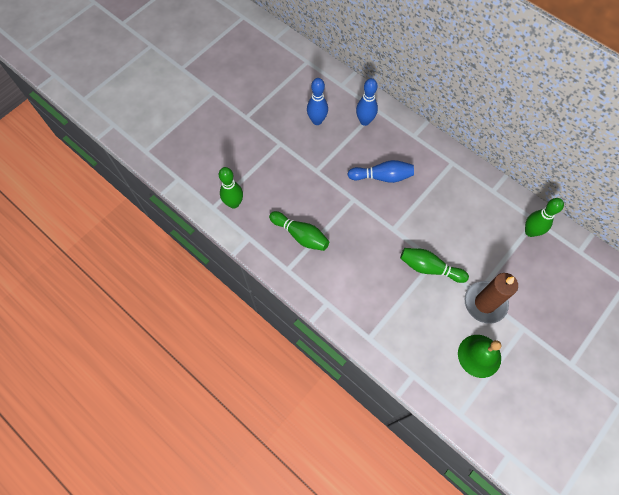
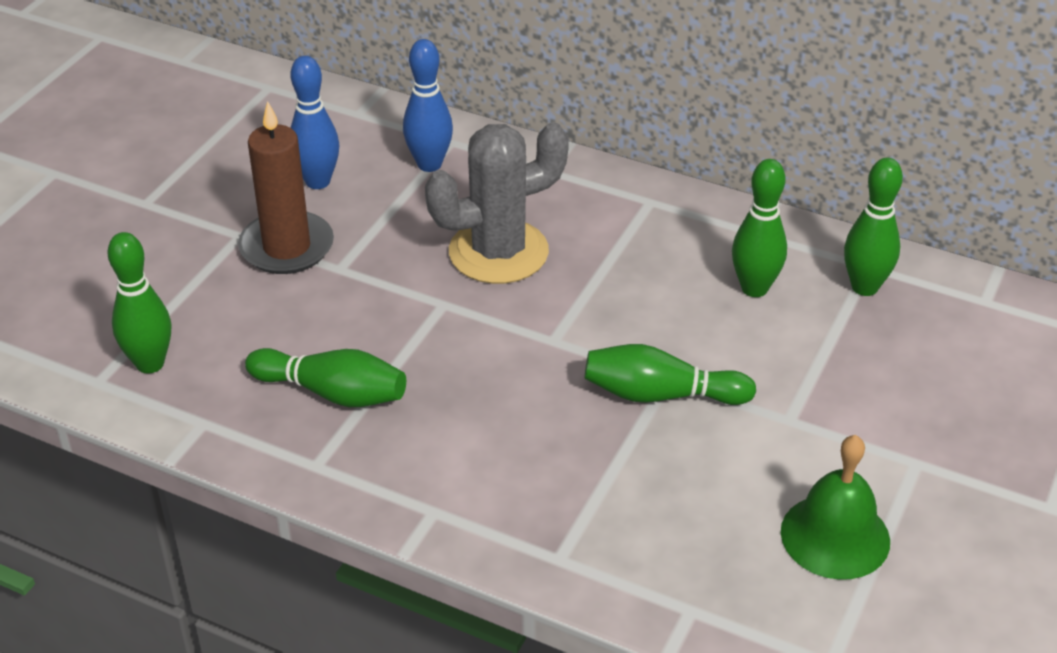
camera: 15 degrees left, 25 degrees down
blue bowling pin [347,160,414,183] -> grey cactus [425,123,569,284]
brown candle [465,273,518,324] -> brown candle moved to [238,101,334,274]
none -> green bowling pin [732,159,787,297]

